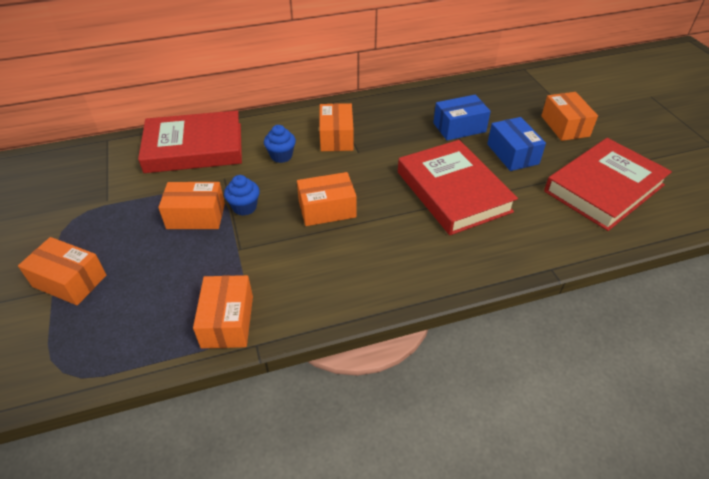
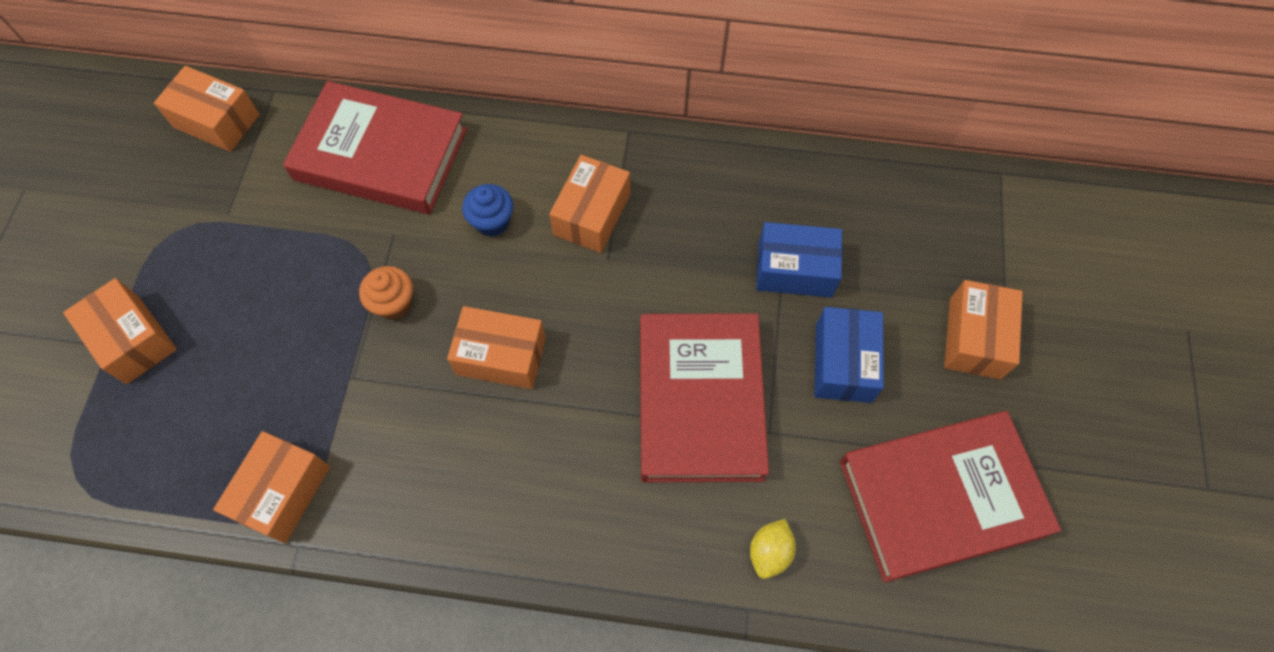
camera: 25 degrees right, 20 degrees up
orange box [158,182,225,229] -> orange box moved to [154,66,260,152]
blue cupcake [224,175,260,216] -> orange cupcake [359,266,413,320]
none -> yellow lemon [750,519,796,579]

